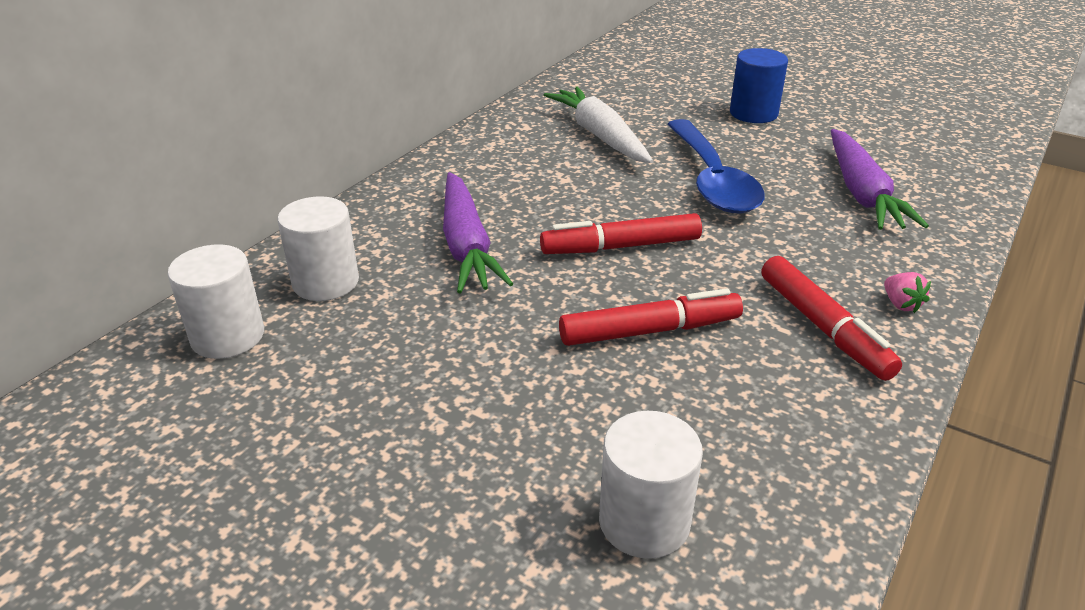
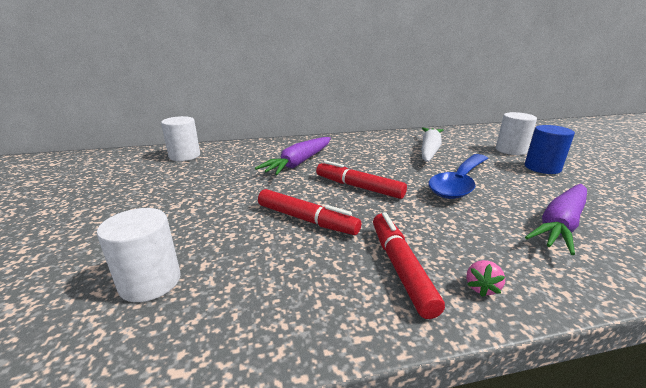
camera: 45 degrees right, 10 degrees down
white cylinder [277,196,359,301] -> white cylinder moved to [496,112,537,155]
red marker [762,256,902,381] -> red marker turned 150 degrees clockwise [373,212,445,319]

